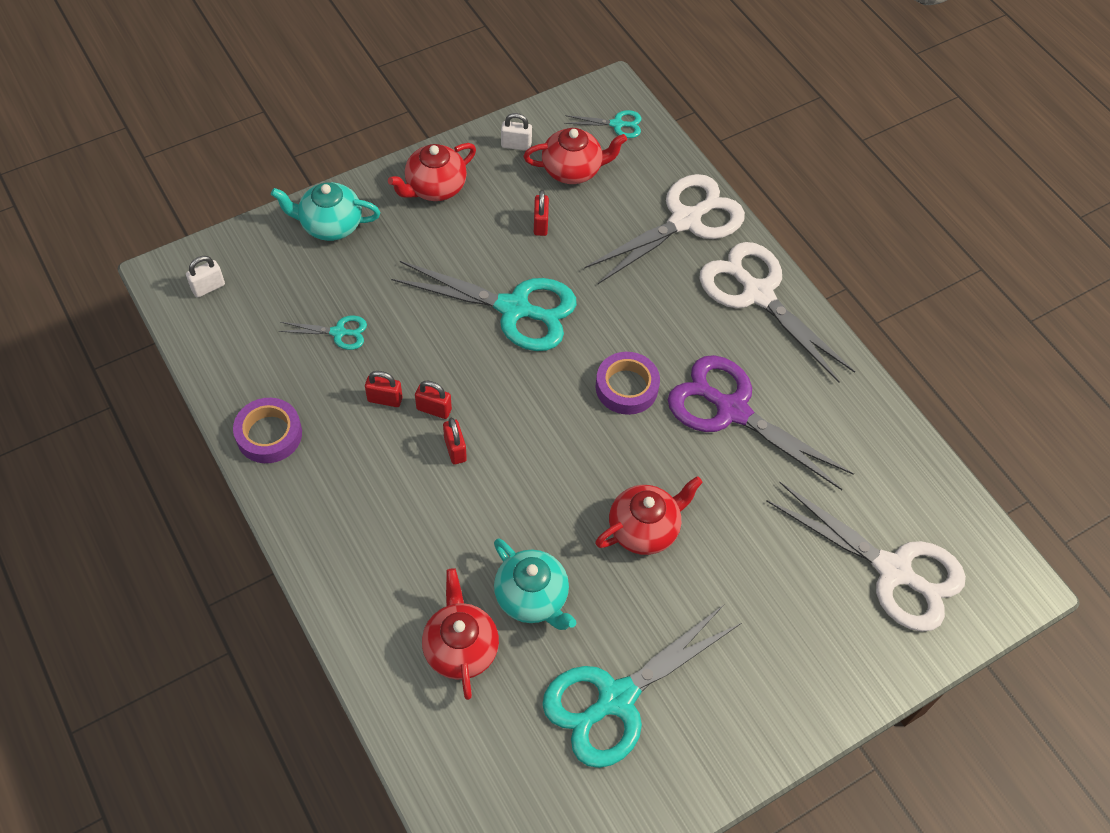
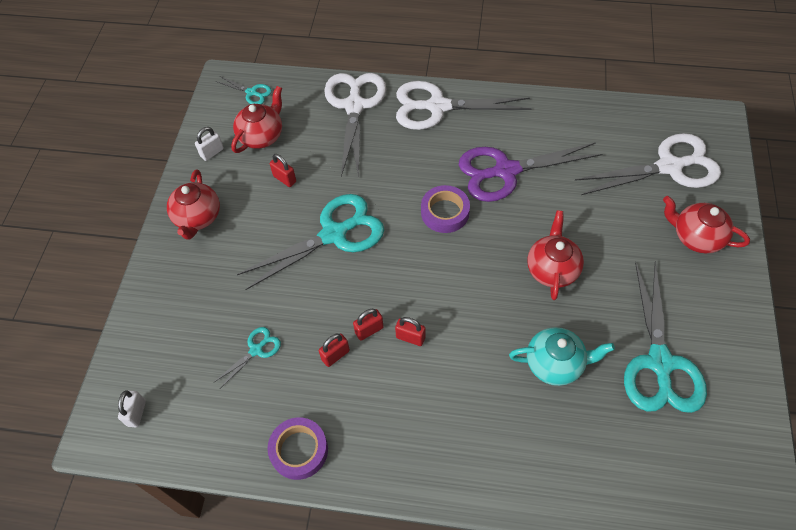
camera: 45 degrees left, 0 degrees up
turquoise teapot [271,182,380,241] -> none
red teapot [422,568,499,700] -> red teapot moved to [663,196,750,253]
turquoise scissors [564,110,642,138] -> turquoise scissors turned 75 degrees clockwise [216,76,272,104]

